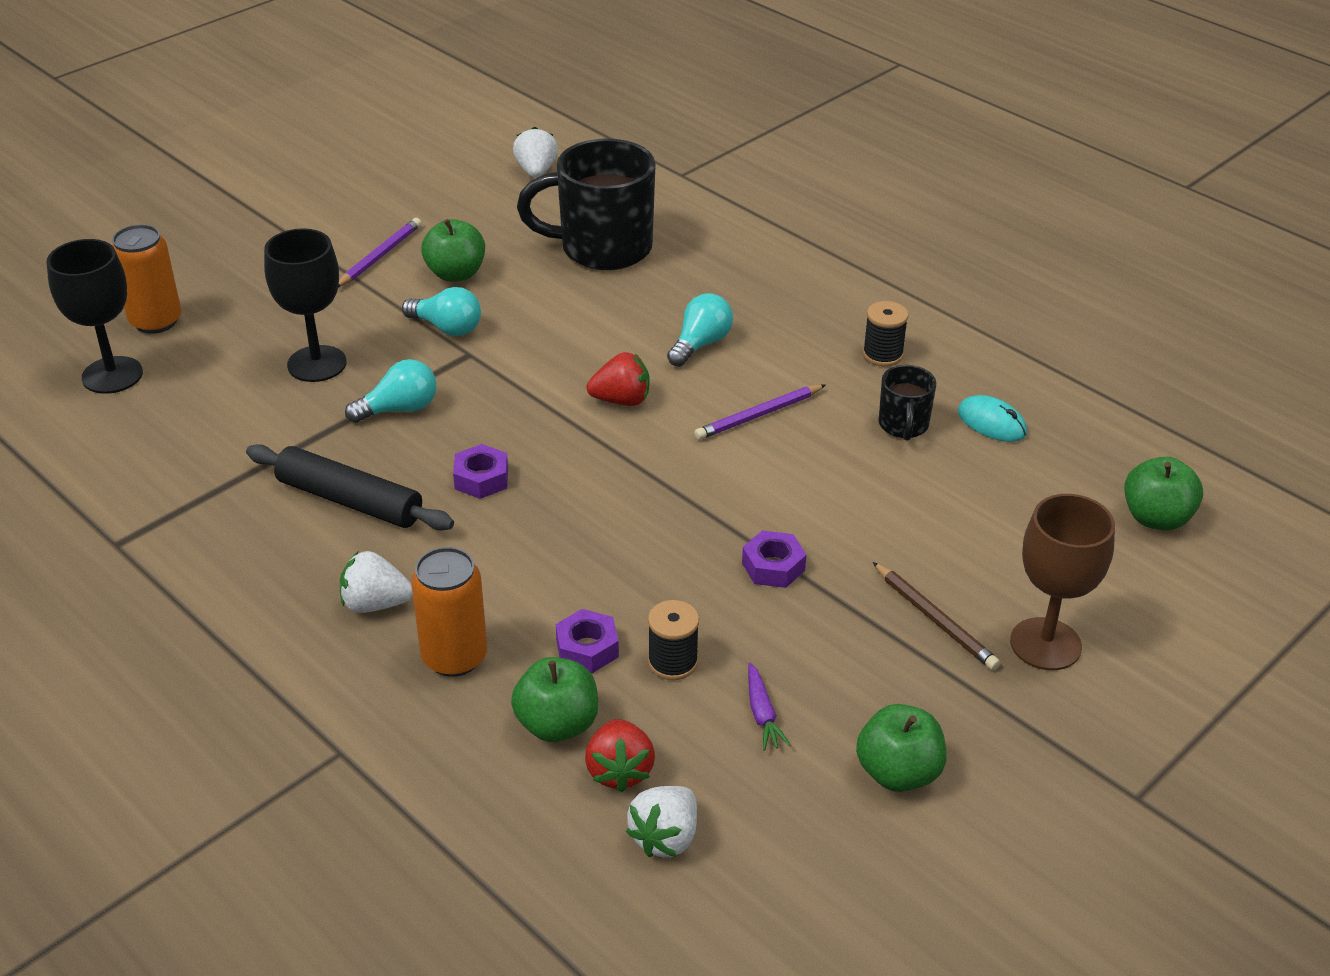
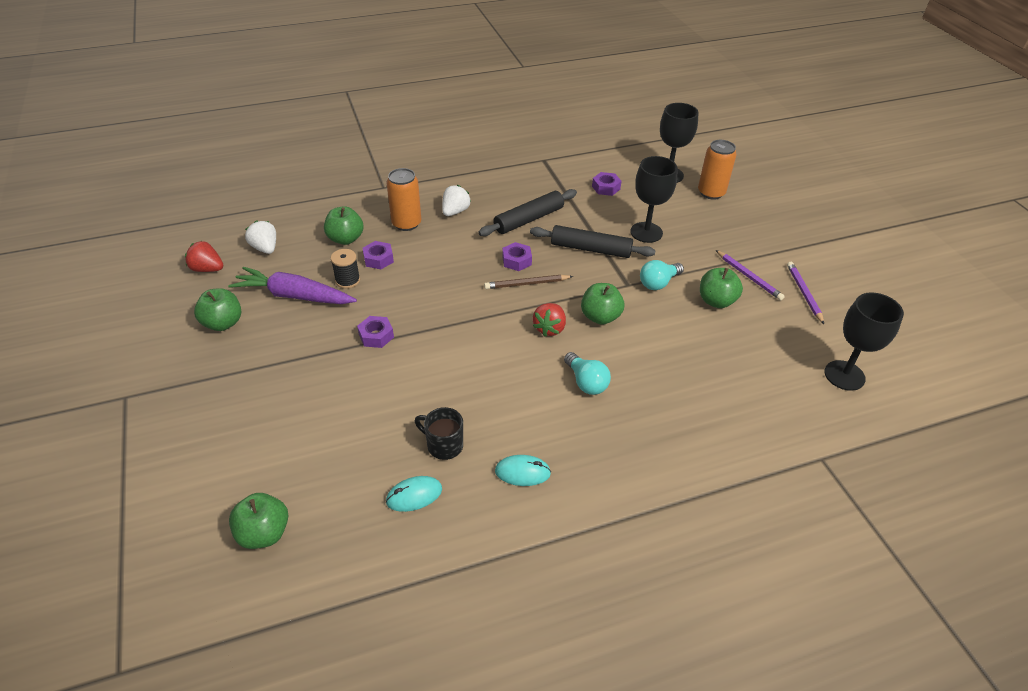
camera: 115 degrees right, 5 degrees up
turquoise light bulb [345,359,436,423] -> black rolling pin [530,225,656,258]
white strawberry [513,127,558,178] -> black goblet [825,292,904,391]
black mug [517,138,656,270] -> none
red strawberry [585,719,655,792] -> red strawberry moved to [185,241,223,272]
purple pencil [694,384,826,440] -> purple pencil moved to [787,262,824,324]
purple carrot [748,663,791,751] -> purple carrot [228,267,357,304], size x2.33
black spool [863,301,909,366] -> turquoise mouse [495,455,551,486]
brown pencil [873,562,1000,670] -> brown pencil moved to [484,275,573,289]
brown goblet [1010,494,1115,670] -> none
none -> green apple [581,283,624,325]
none -> purple nut [592,172,621,196]

